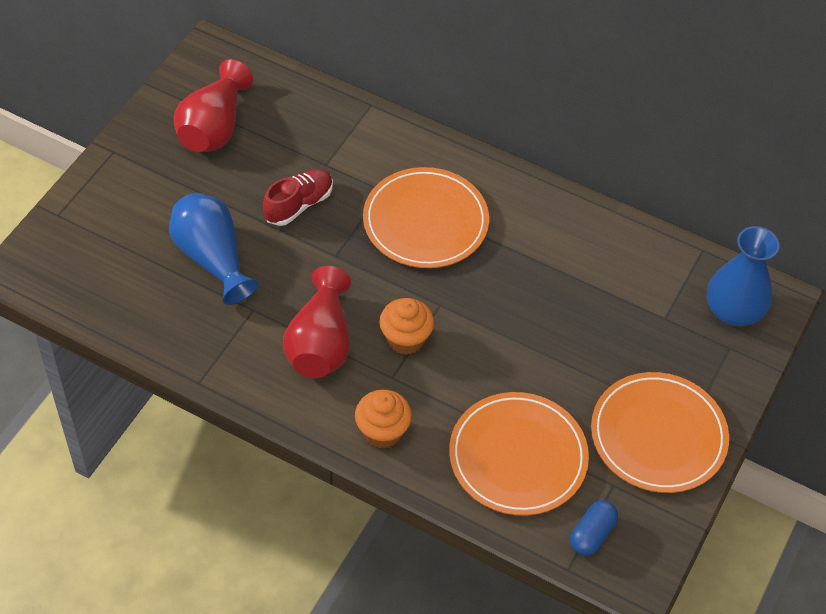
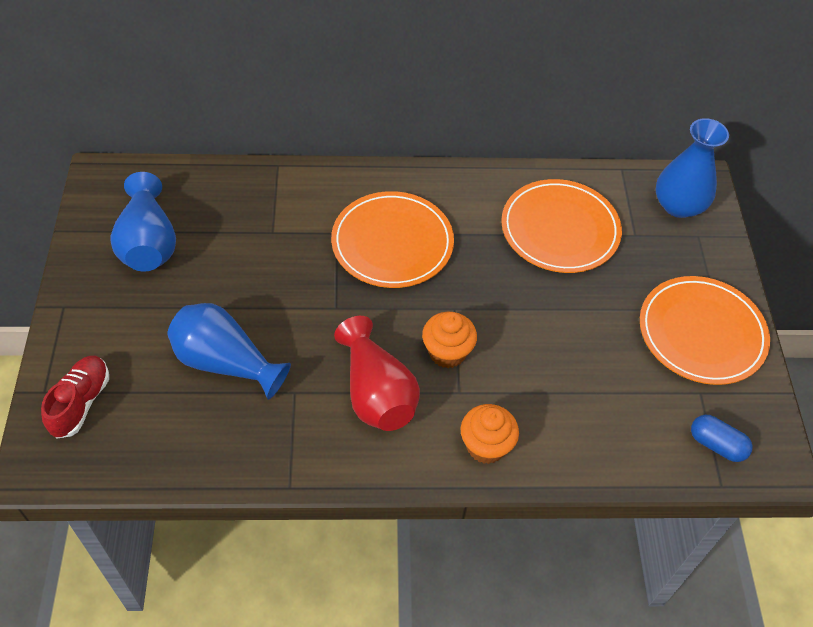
camera: 30 degrees left, 0 degrees up
red vase [174,59,253,152] -> blue vase [111,172,176,272]
red shoe [263,169,333,226] -> red shoe moved to [41,355,109,439]
orange plate [449,392,589,516] -> orange plate moved to [501,179,622,273]
blue capsule [570,500,618,556] -> blue capsule turned 60 degrees counterclockwise [691,415,752,462]

